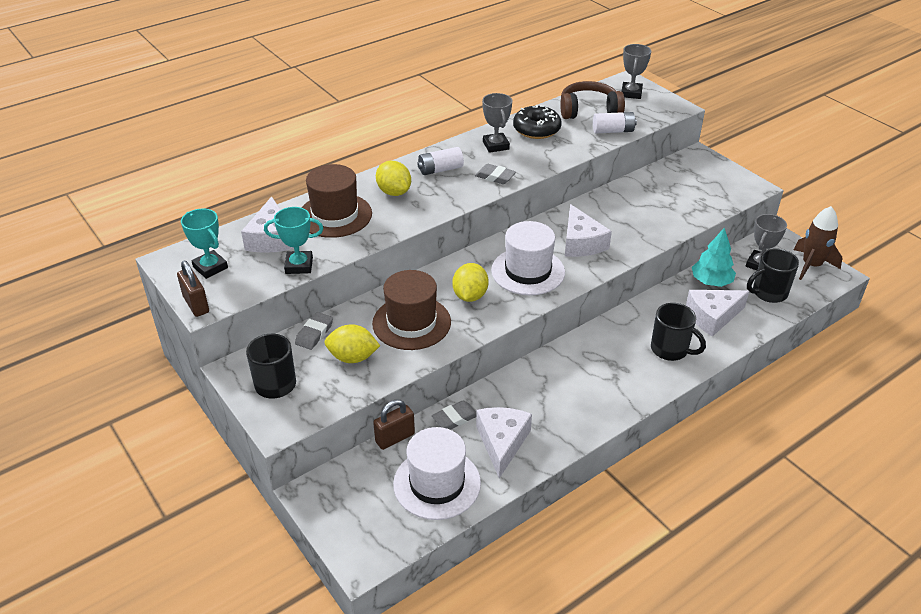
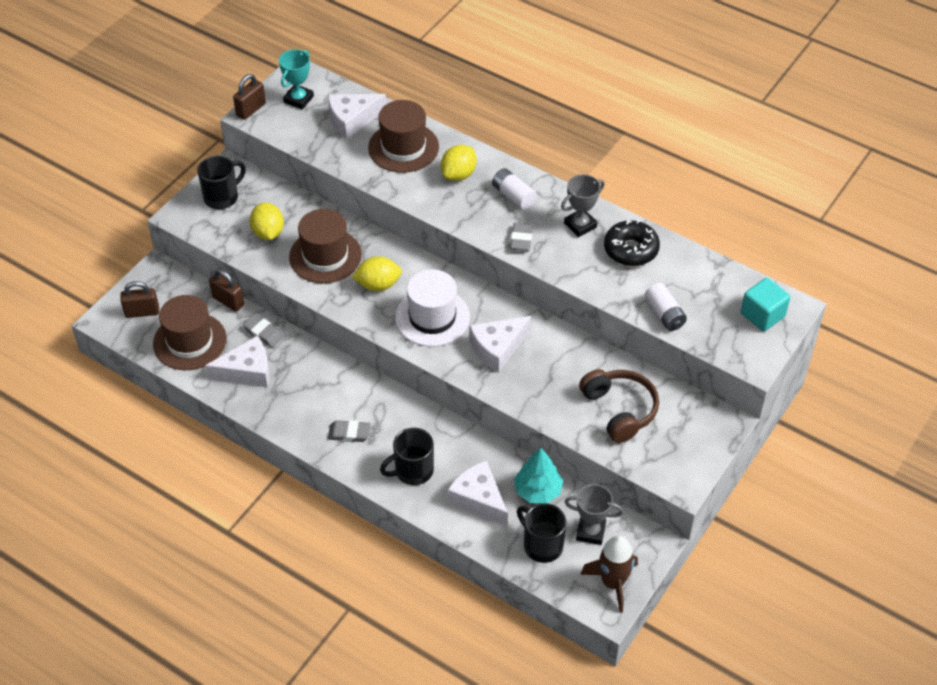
camera: 70 degrees right, 10 degrees up
turquoise trophy [264,207,323,274] -> none
grey eraser [295,312,333,350] -> grey eraser moved to [328,420,371,442]
white hat [393,427,481,520] -> brown hat [153,295,227,370]
brown headphones [560,81,625,119] -> brown headphones moved to [579,369,659,443]
grey trophy [622,44,651,99] -> turquoise cube [741,278,790,331]
black mug [651,303,706,361] -> black mug turned 45 degrees clockwise [380,427,434,485]
none -> brown padlock [120,281,159,318]

